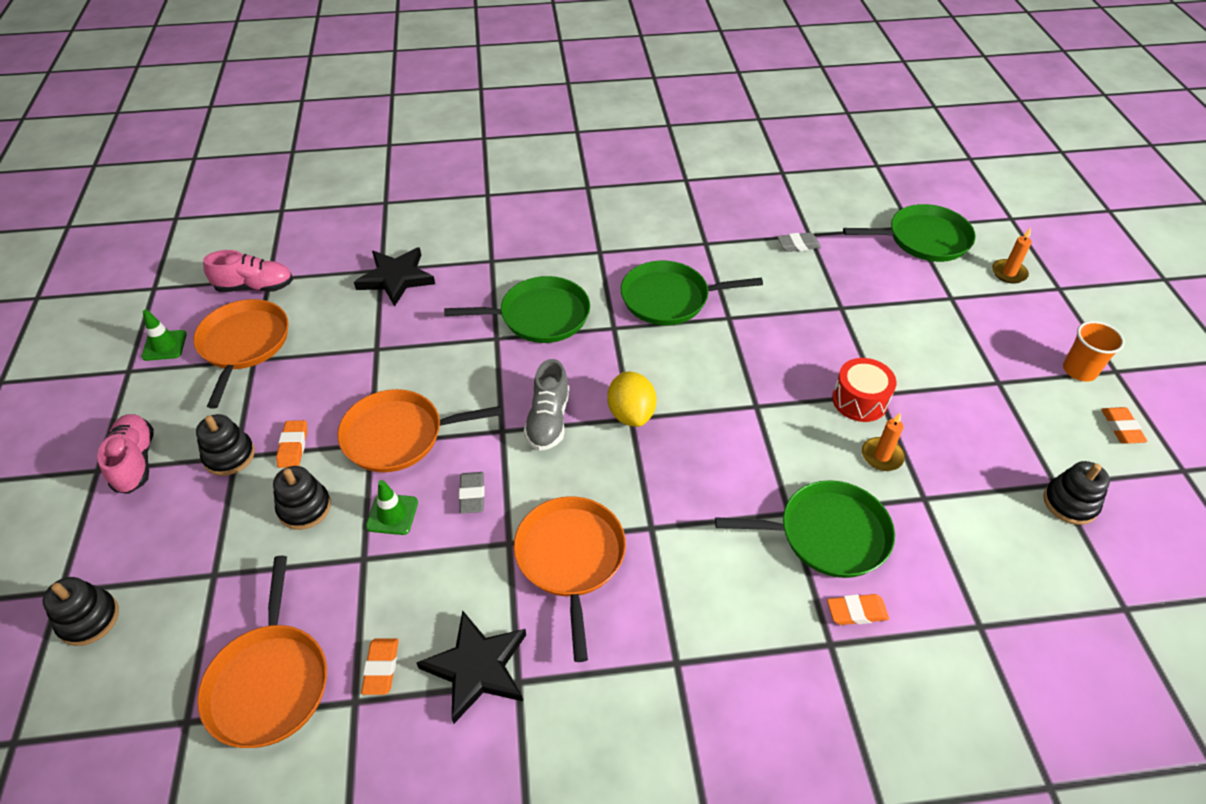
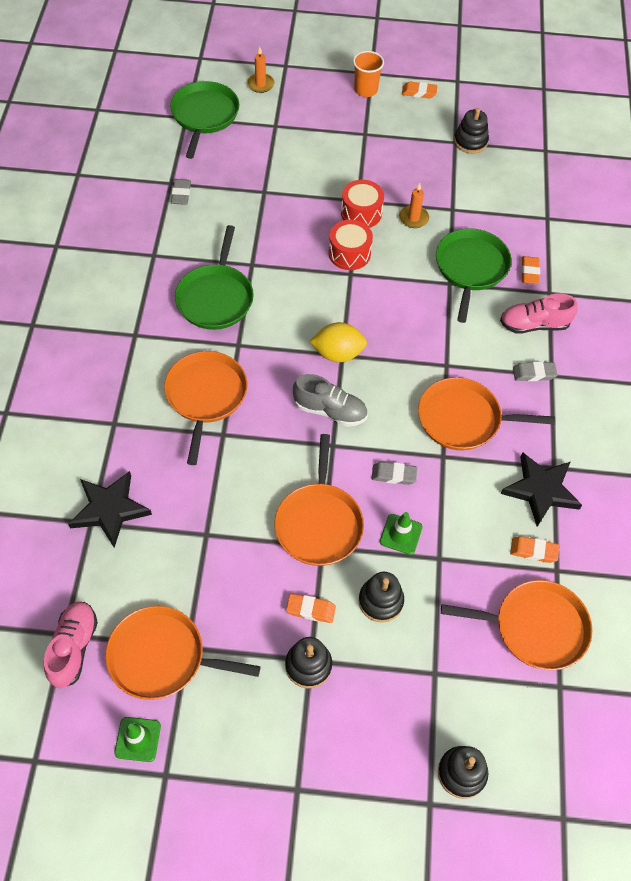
camera: 80 degrees left, 10 degrees up
pink shoe [97,414,154,494] -> pink shoe moved to [500,293,578,333]
green pan [444,276,590,343] -> orange pan [164,351,248,465]
none -> red drum [329,220,373,270]
none -> grey eraser [513,361,557,381]

